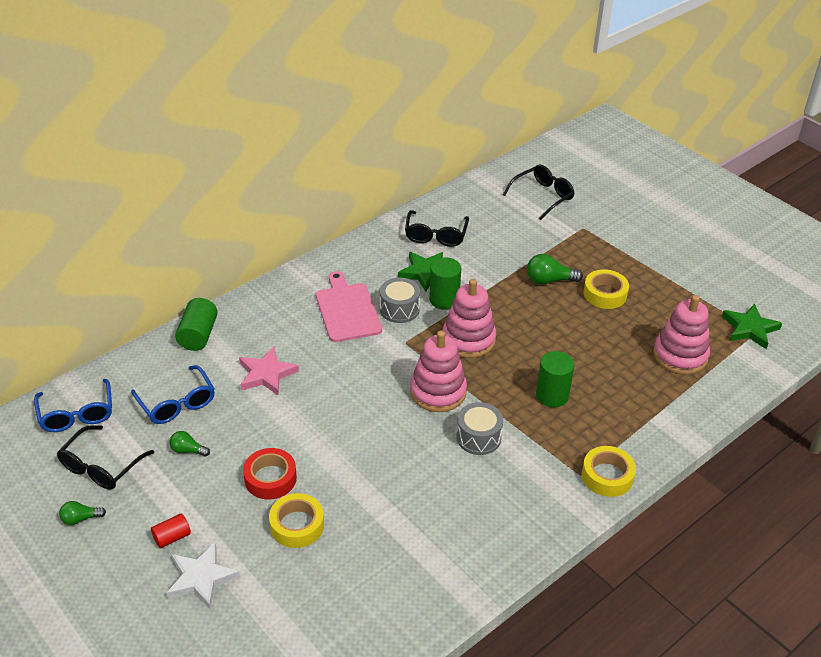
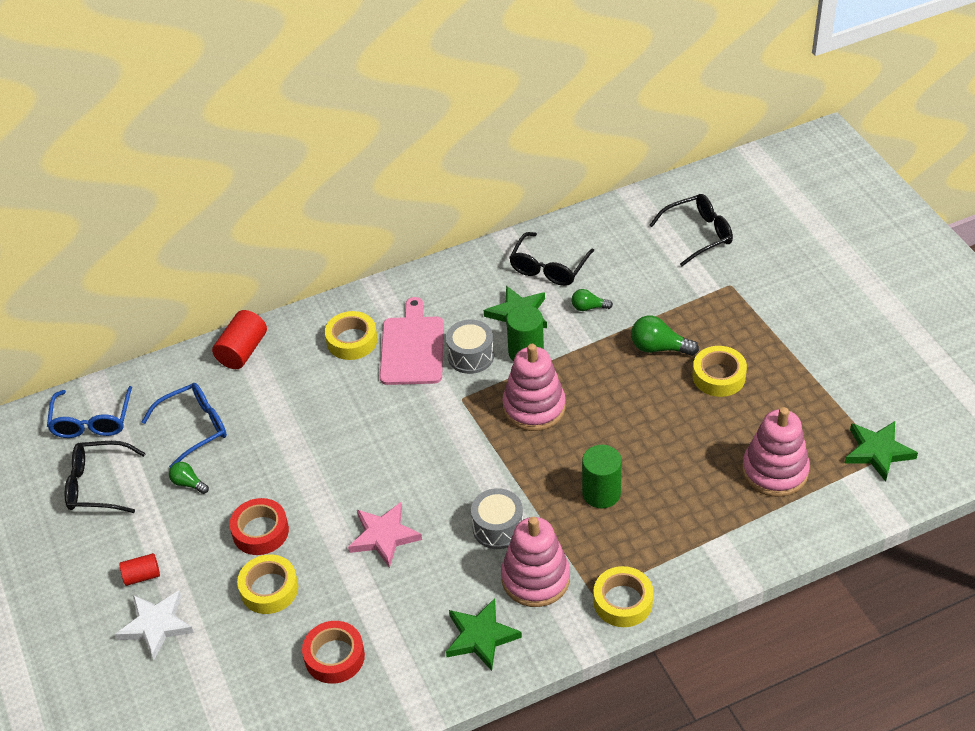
camera: 20 degrees right, 5 degrees up
black glasses [57,425,154,490] -> black glasses turned 45 degrees clockwise [65,441,146,513]
green light bulb [59,501,106,525] -> green light bulb moved to [572,289,613,311]
blue glasses [131,365,215,424] -> blue glasses turned 105 degrees counterclockwise [142,383,227,468]
green cylinder [175,298,218,351] -> red cylinder [212,310,267,369]
pink star [239,347,299,396] -> pink star moved to [348,502,422,568]
pink stacking toy [410,331,467,412] -> pink stacking toy moved to [501,517,570,607]
none -> red tape [302,621,365,684]
none -> yellow tape [325,311,377,360]
none -> green star [446,598,522,671]

